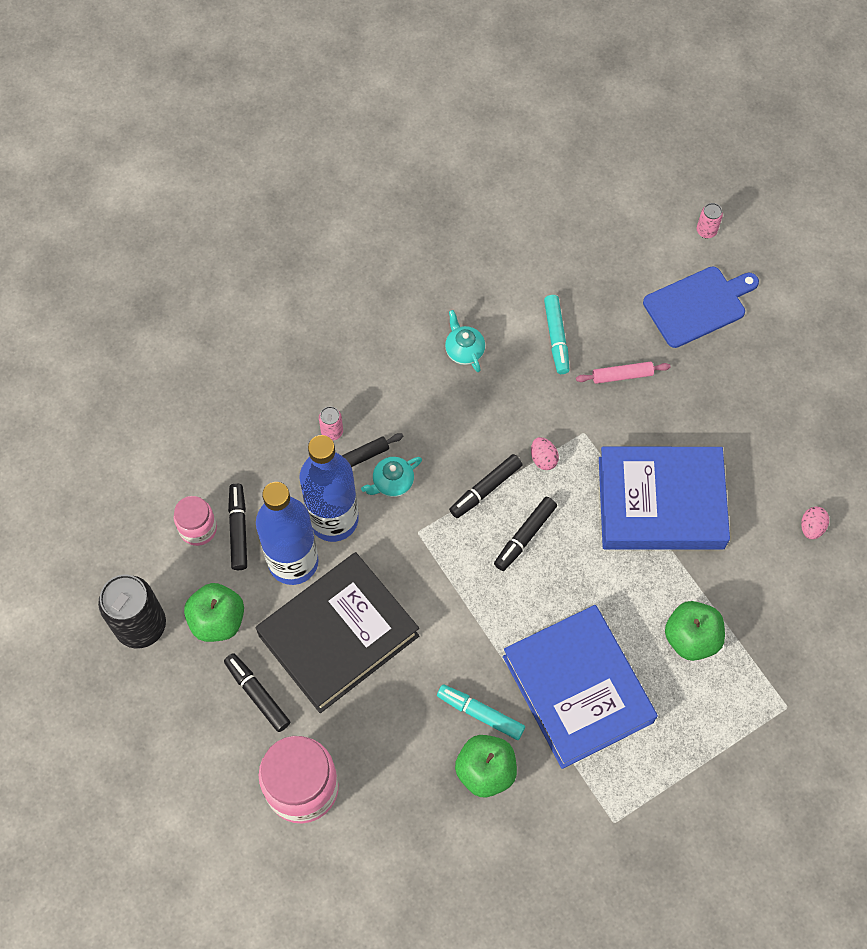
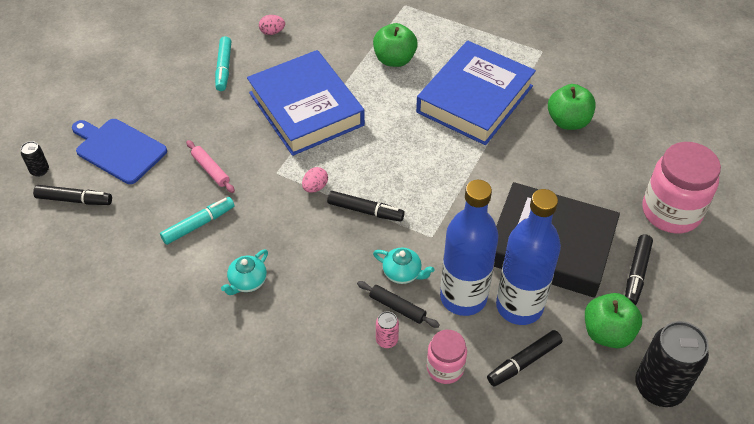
camera: 120 degrees left, 15 degrees down
pink jar [174,496,217,546] -> pink jar moved to [427,330,467,384]
turquoise marker [437,685,525,740] -> turquoise marker moved to [215,36,232,91]
black marker [494,497,557,571] -> black marker moved to [33,185,112,205]
pink can [697,203,723,238] -> black can [21,141,49,177]

